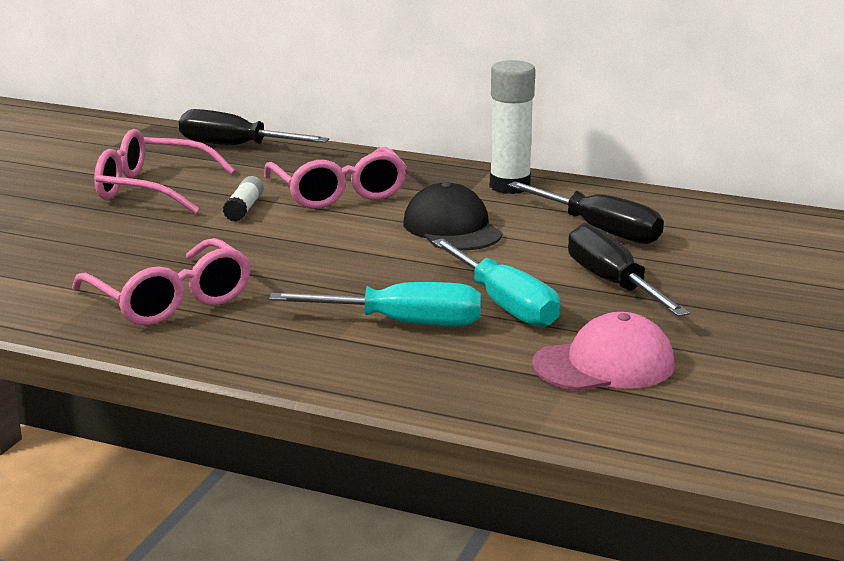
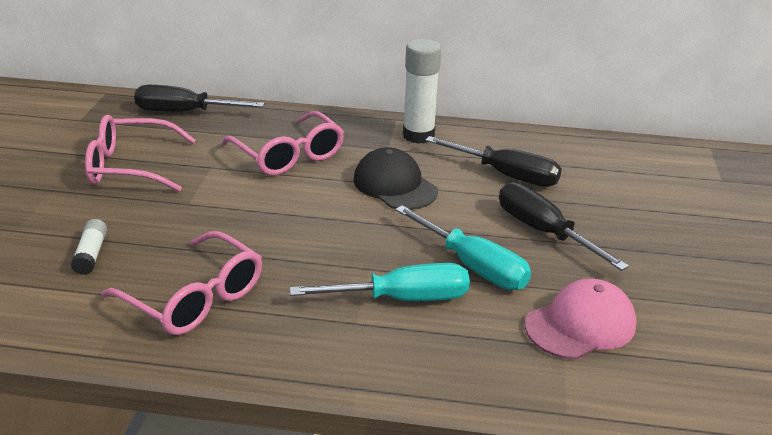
camera: 15 degrees left, 10 degrees up
white glue stick [223,176,264,221] -> white glue stick moved to [70,219,107,275]

